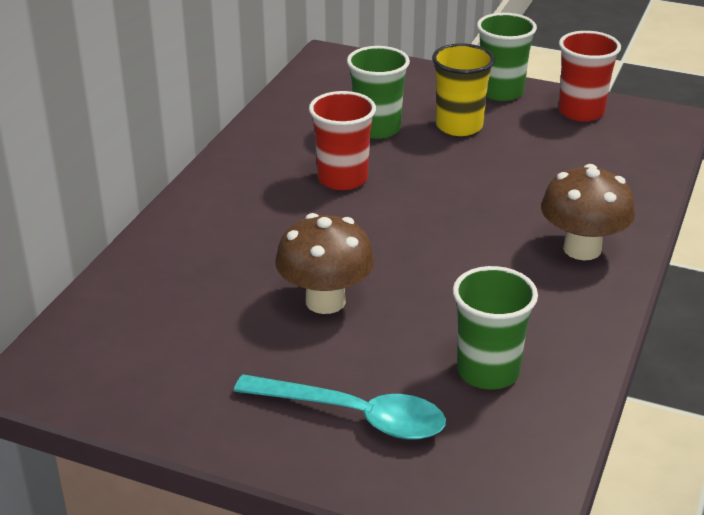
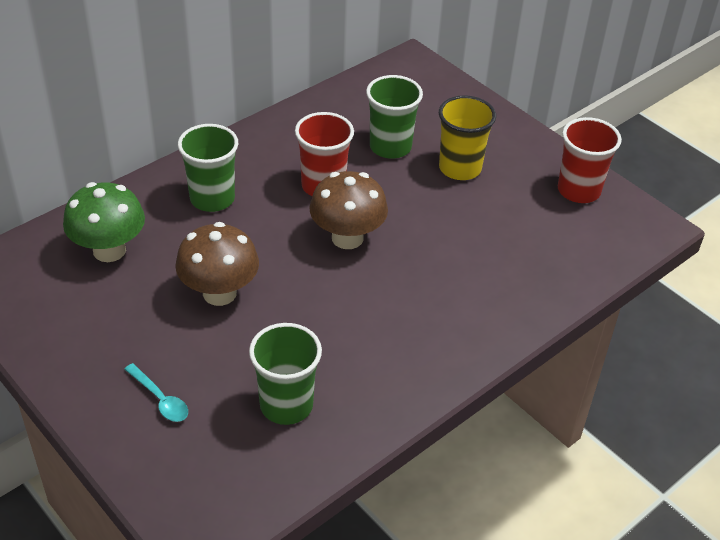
camera: 25 degrees right, 10 degrees up
turquoise spoon [234,374,446,440] -> turquoise spoon [124,363,188,422], size x0.53
green cup [477,13,537,101] -> green cup moved to [178,124,238,212]
brown mushroom [541,164,635,260] -> brown mushroom moved to [309,171,388,249]
none -> green mushroom [63,182,145,262]

